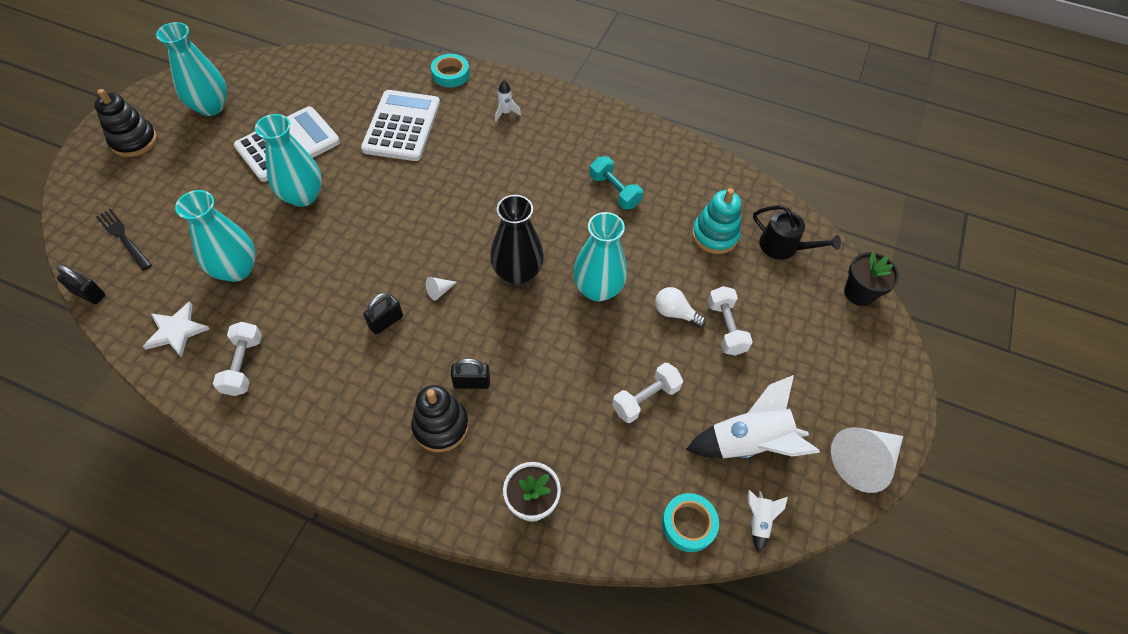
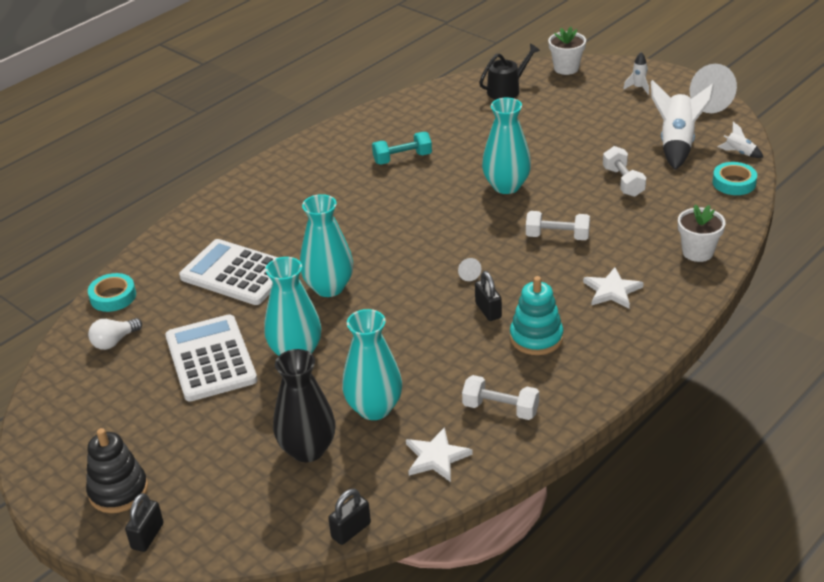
camera: 65 degrees left, 20 degrees down
black fork [96,209,152,270] -> none
turquoise vase [156,22,227,116] -> turquoise vase moved to [300,194,353,297]
black stacking toy [411,385,469,452] -> white star [583,267,644,308]
turquoise tape [431,54,470,87] -> turquoise tape moved to [88,273,136,312]
black padlock [451,358,490,389] -> black padlock moved to [125,493,164,552]
black vase [490,195,544,285] -> black vase moved to [273,349,335,462]
white rocket [495,80,521,122] -> white rocket moved to [623,52,649,95]
white light bulb [655,287,706,328] -> white light bulb moved to [88,318,142,350]
turquoise stacking toy [692,188,741,254] -> turquoise stacking toy moved to [510,276,563,355]
white dumbbell [707,286,753,356] -> white dumbbell moved to [526,211,590,240]
black flower pot [844,252,899,306] -> white flower pot [548,27,586,75]

